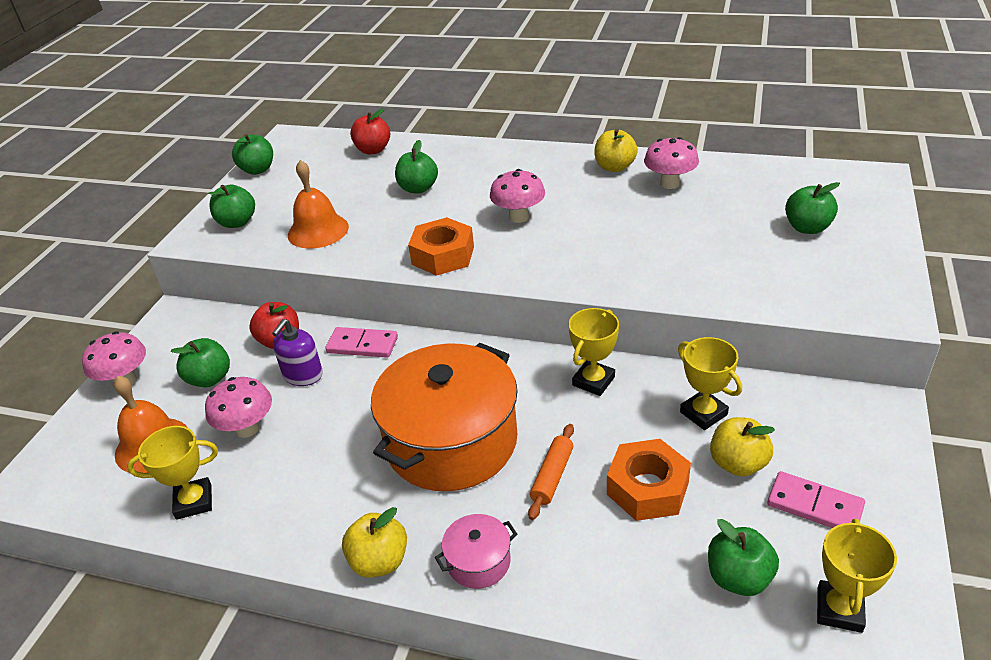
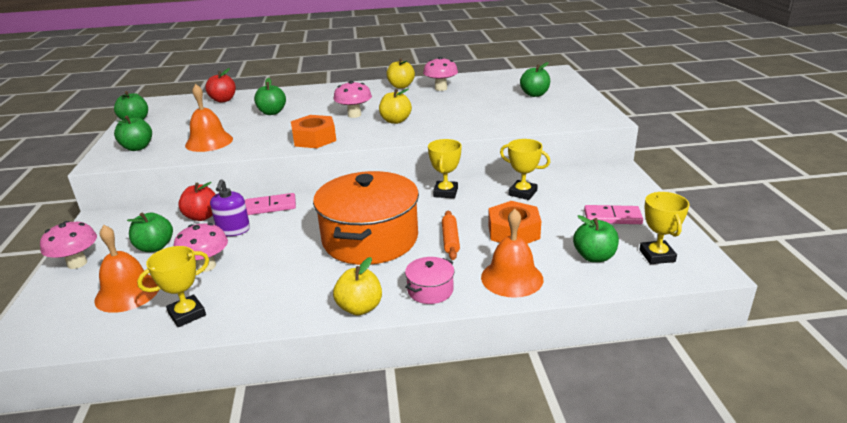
camera: 25 degrees left, 10 degrees down
yellow apple [710,417,775,476] -> yellow apple moved to [379,88,412,124]
none -> orange bell [481,209,543,298]

